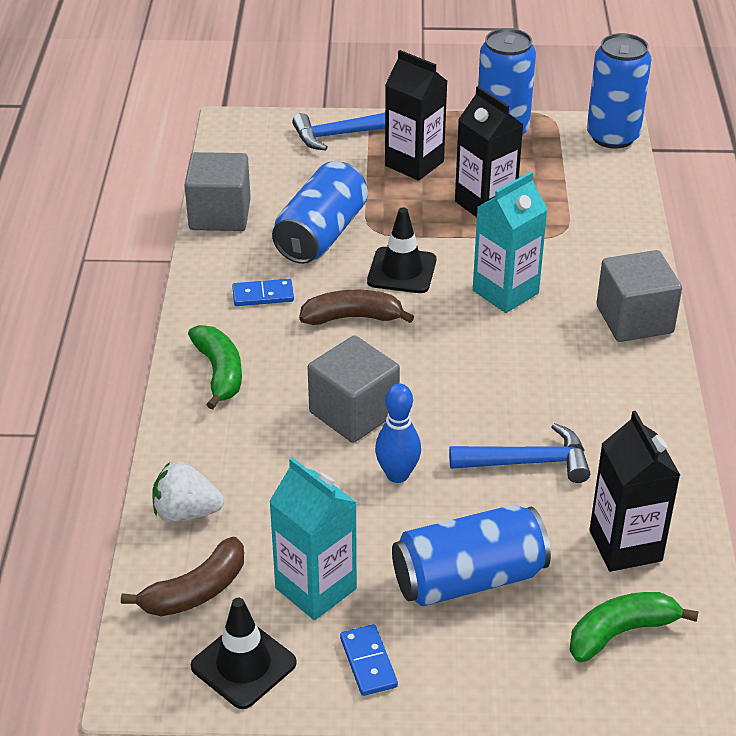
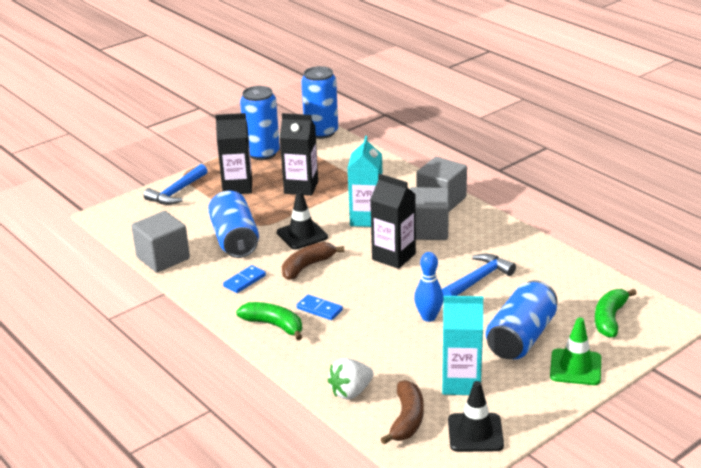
camera: 40 degrees left, 10 degrees down
grey cube [308,335,400,443] -> grey cube moved to [410,187,449,240]
blue domino [340,624,398,696] -> blue domino moved to [296,295,343,320]
black carton [589,411,680,572] -> black carton moved to [370,174,416,269]
none -> green traffic cone [550,318,601,385]

